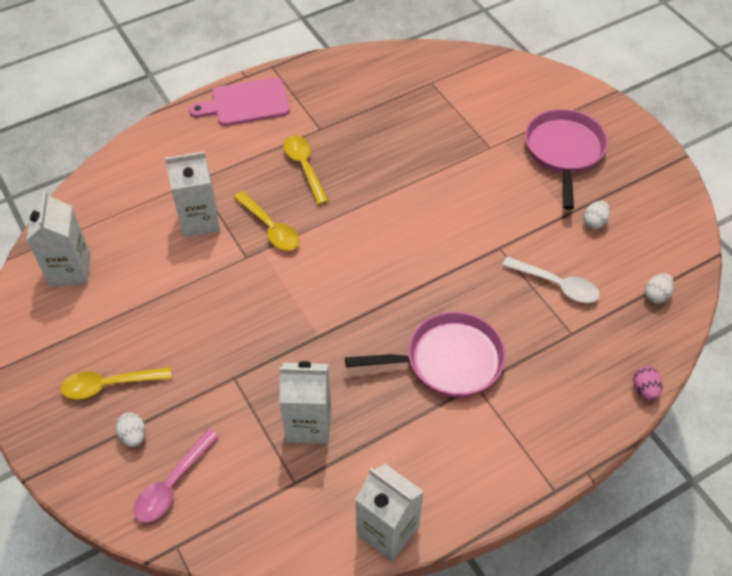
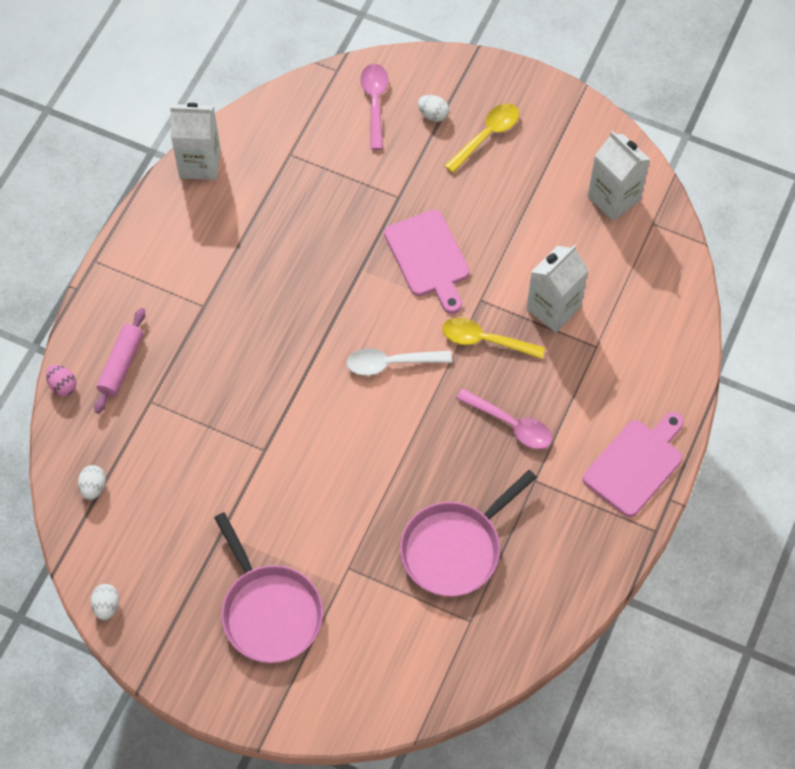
camera: 145 degrees right, 10 degrees up
white carton [279,361,331,444] -> none
yellow spoon [284,135,329,205] -> pink spoon [456,389,552,449]
pink pan [345,312,506,398] -> pink pan moved to [400,470,537,596]
white spoon [502,257,600,303] -> white spoon moved to [347,348,452,376]
white egg [583,201,610,229] -> white egg moved to [91,584,119,620]
none -> pink rolling pin [94,308,145,414]
none -> pink cutting board [384,210,470,314]

